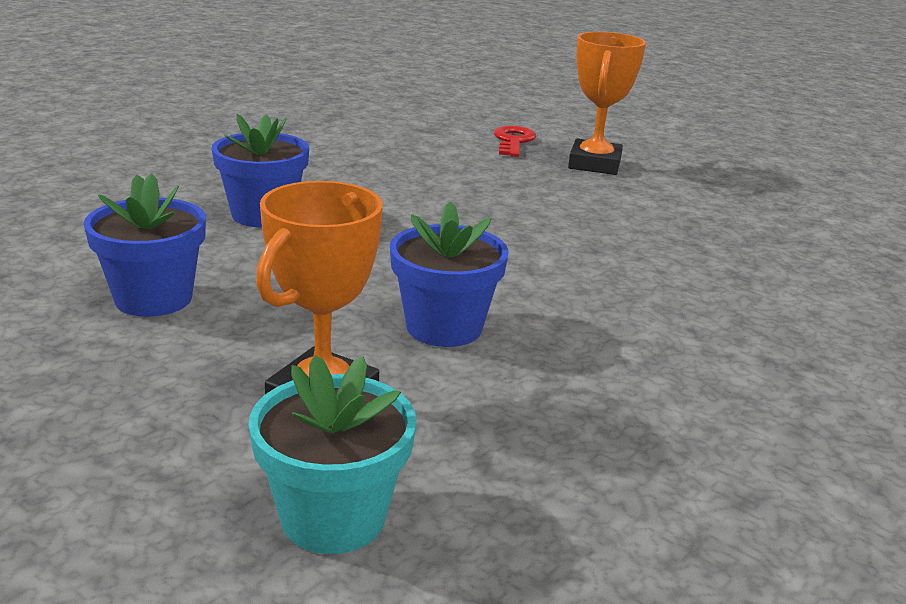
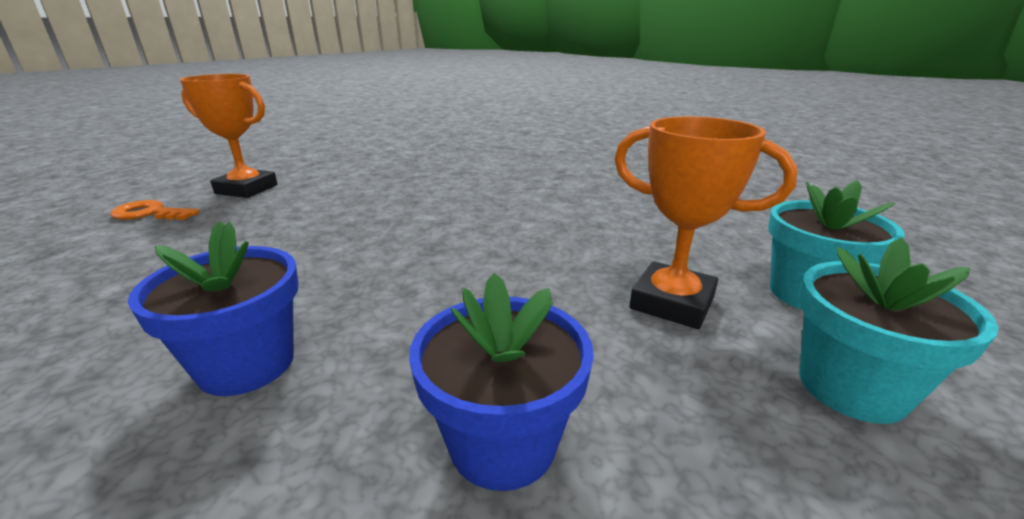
camera: 85 degrees left, 0 degrees up
blue flower pot [390,201,509,347] -> none
red key [494,126,536,157] -> orange key [110,200,200,220]
none -> turquoise flower pot [799,238,999,424]

